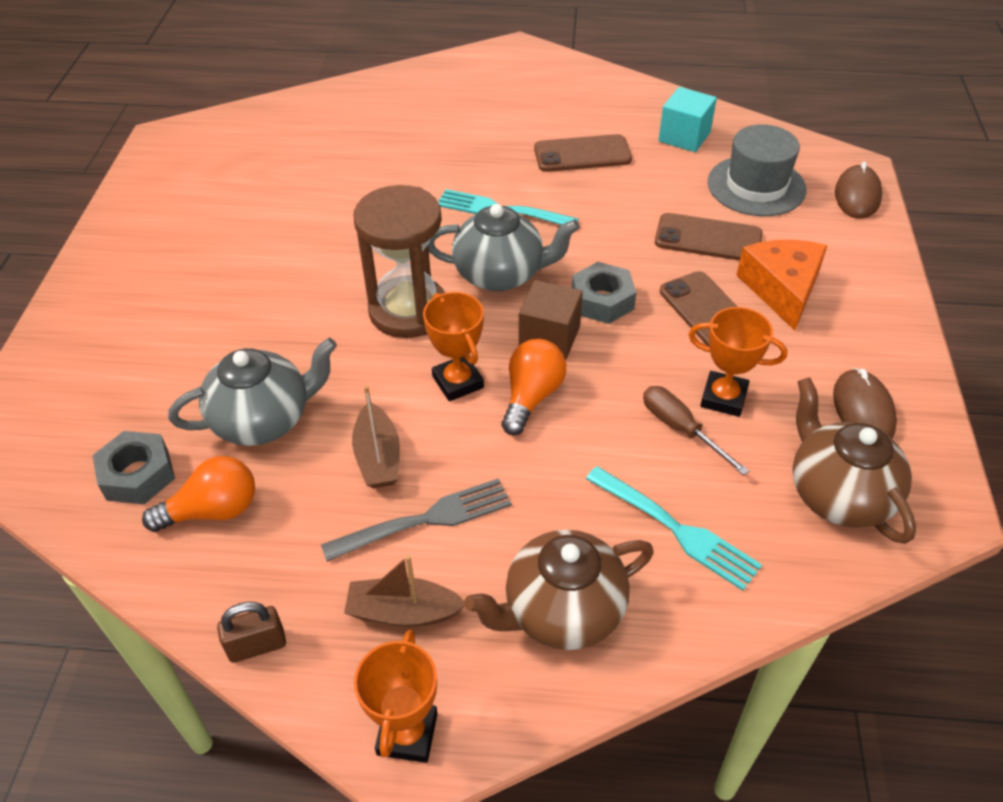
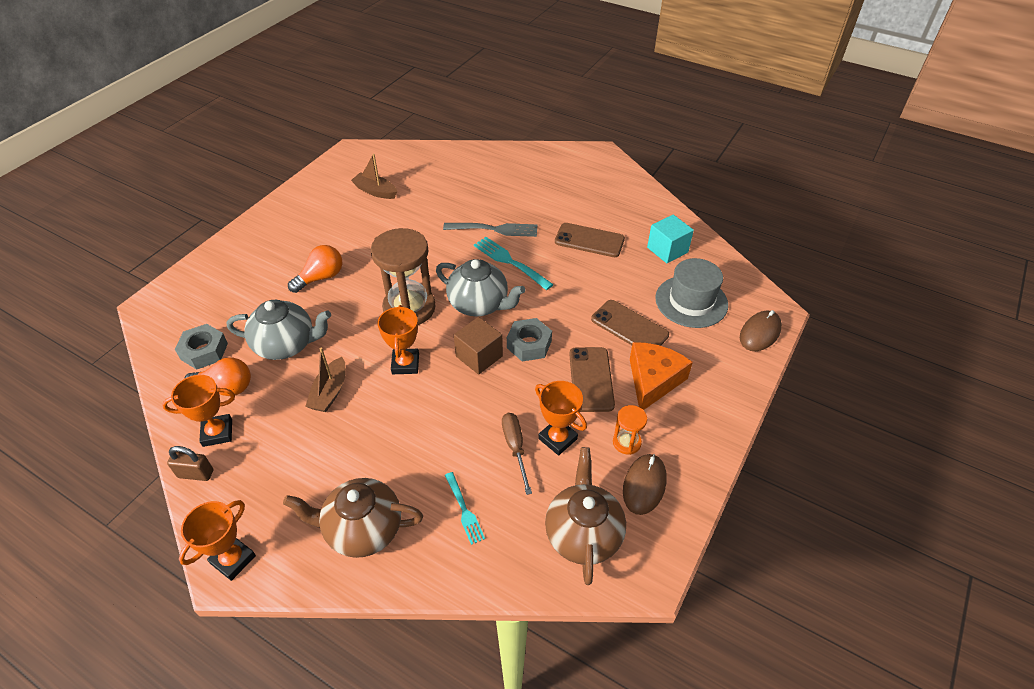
camera: 25 degrees right, 0 degrees up
grey fork [321,478,512,562] -> grey fork moved to [443,223,537,237]
brown boat [344,555,465,627] -> brown boat moved to [351,154,397,199]
orange light bulb [501,339,566,435] -> orange light bulb moved to [288,245,342,293]
turquoise fork [586,466,762,591] -> turquoise fork [445,472,485,545], size x0.62
none -> orange trophy [162,375,235,447]
none -> orange hourglass [613,405,647,455]

